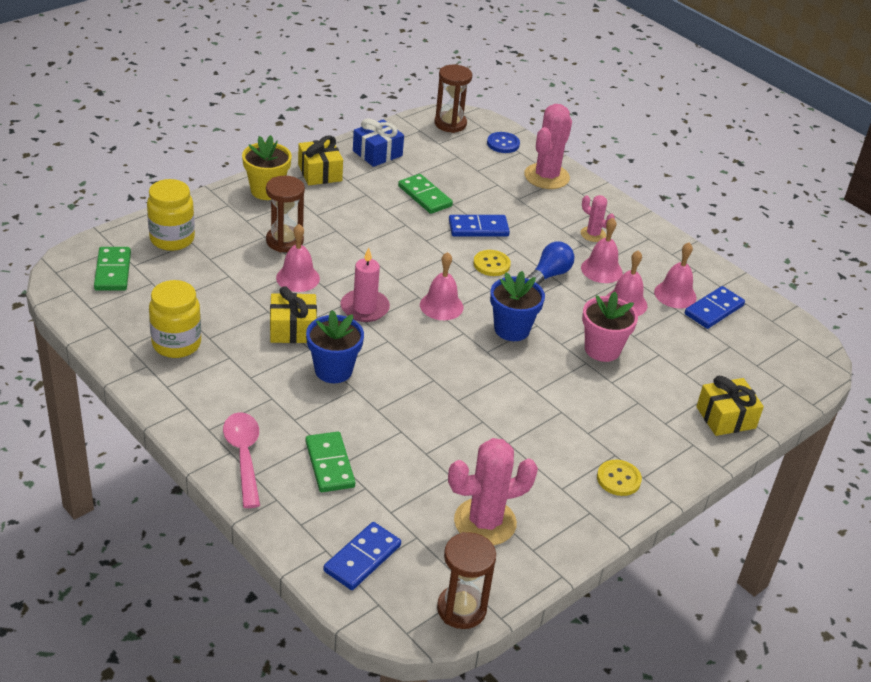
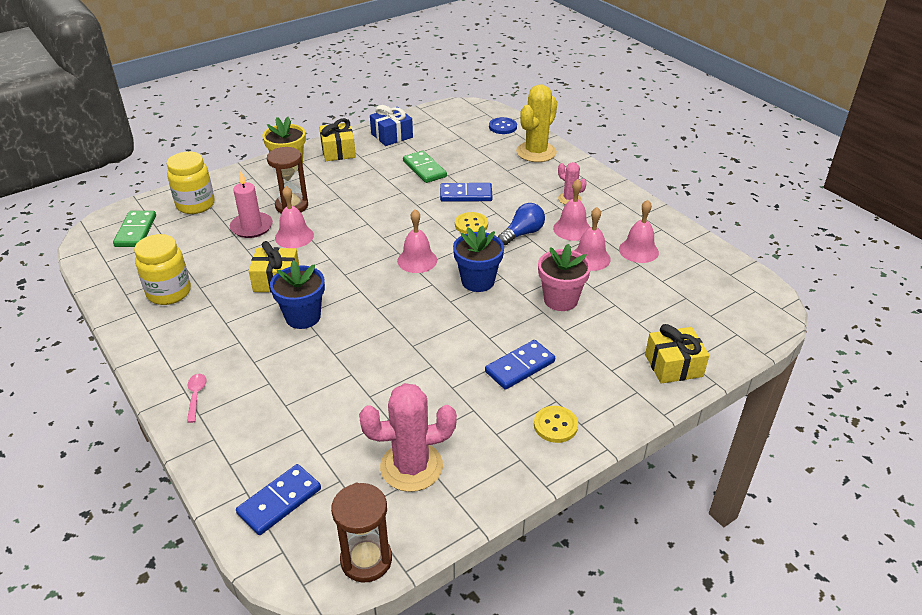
camera: 10 degrees right, 0 degrees up
pink spoon [223,412,260,508] -> pink spoon [187,374,206,423], size x0.54
green domino [305,431,355,492] -> none
pink candle [340,248,390,322] -> pink candle moved to [230,171,273,238]
brown hourglass [434,65,472,133] -> none
pink cactus [524,104,572,189] -> yellow cactus [516,84,557,162]
blue domino [685,286,745,329] -> blue domino moved to [485,340,555,390]

